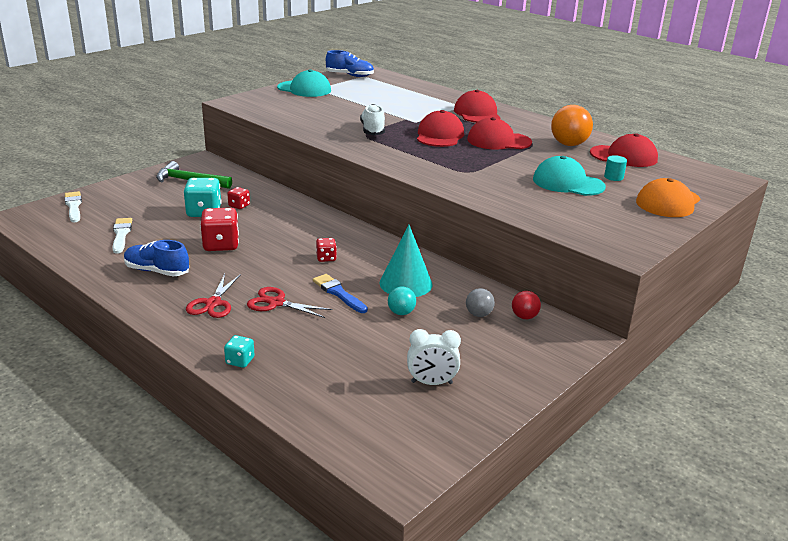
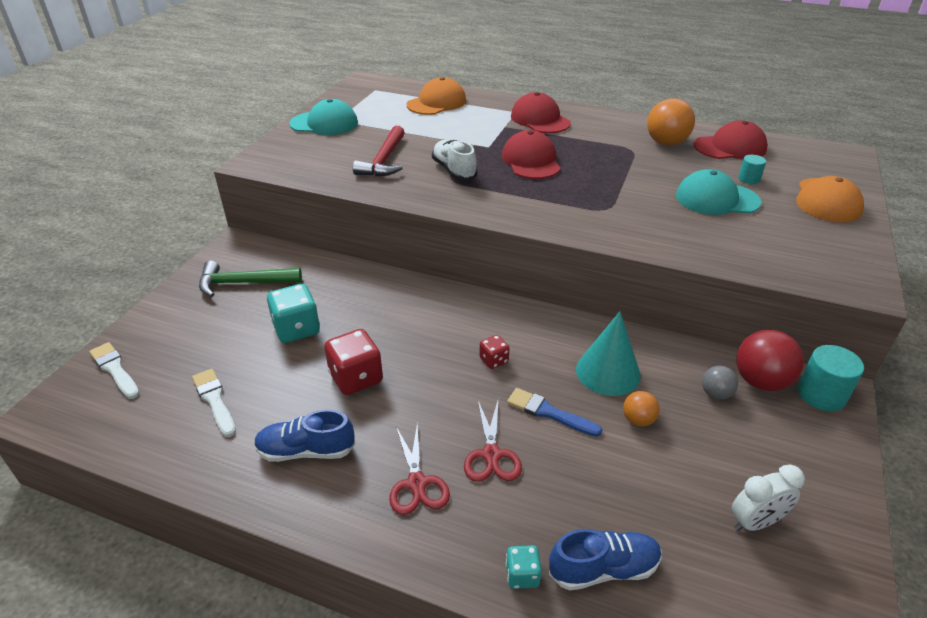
camera: 20 degrees left, 10 degrees up
red dice [227,187,250,209] -> none
red scissors [247,287,332,318] -> red scissors turned 90 degrees counterclockwise [464,401,522,482]
blue shoe [326,50,374,77] -> blue shoe moved to [549,529,662,591]
turquoise ball [388,287,416,315] -> orange ball [623,391,660,427]
red cap [467,117,532,150] -> none
red ball [512,291,541,319] -> red ball [736,330,804,391], size x1.82
none -> red hammer [353,126,405,176]
none -> orange cap [407,77,466,115]
none -> turquoise cylinder [798,345,864,411]

